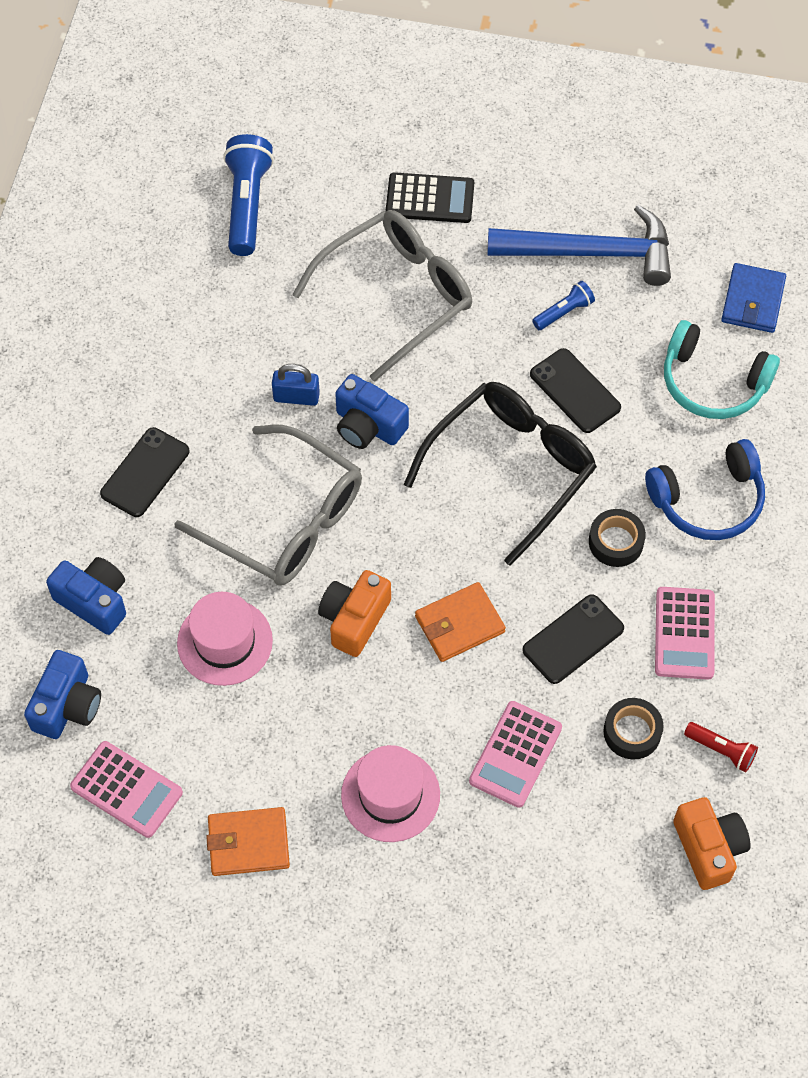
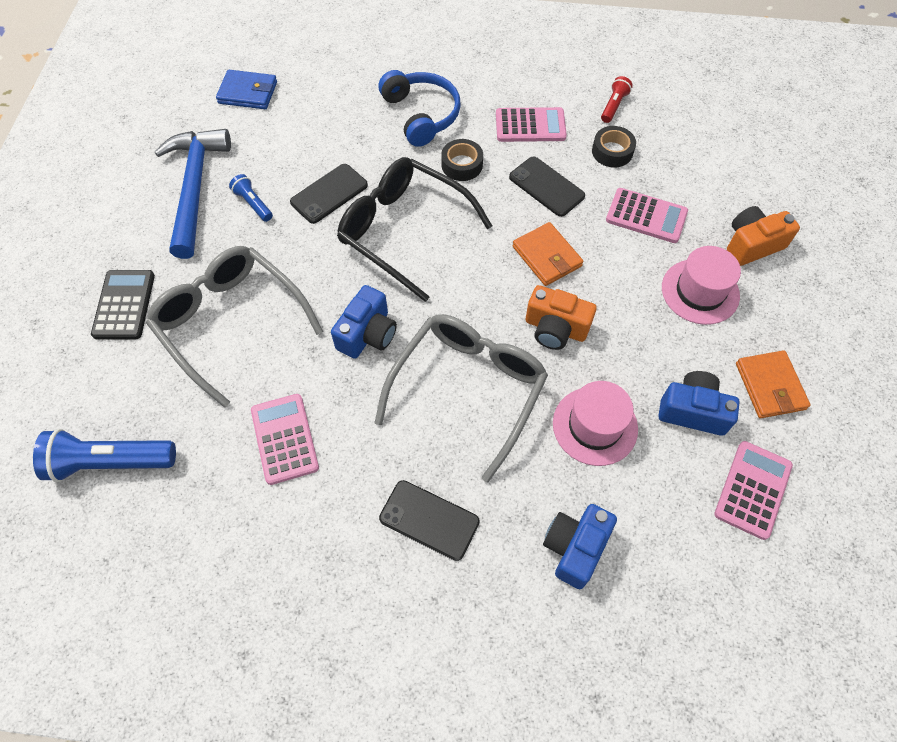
camera: 95 degrees left, 0 degrees up
blue camera [24,650,101,739] -> blue camera moved to [658,371,740,436]
blue padlock [272,364,320,406] -> none
turquoise headphones [664,320,780,419] -> none
orange camera [673,797,750,890] -> orange camera moved to [727,206,800,266]
none -> pink calculator [251,394,319,485]

